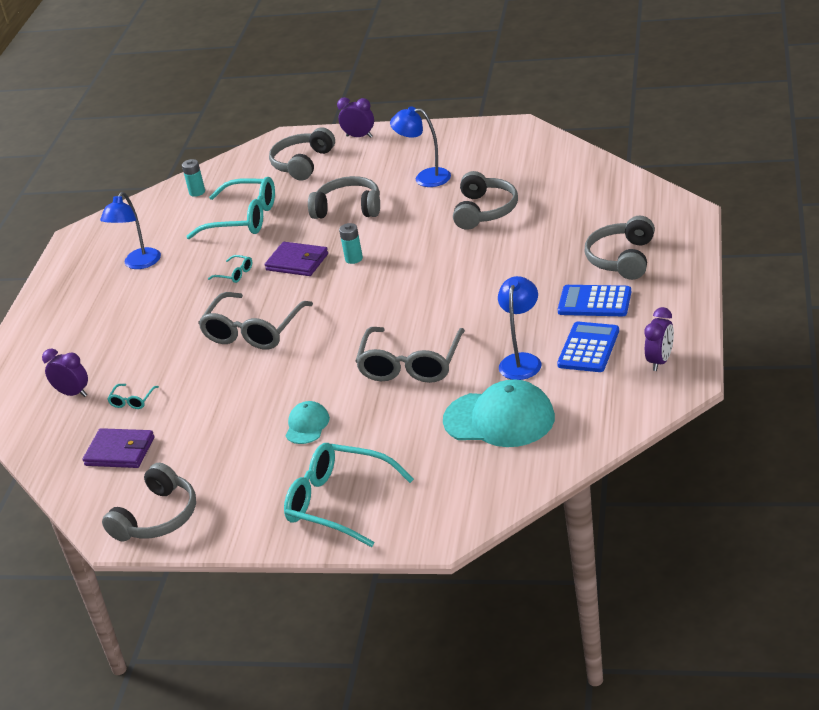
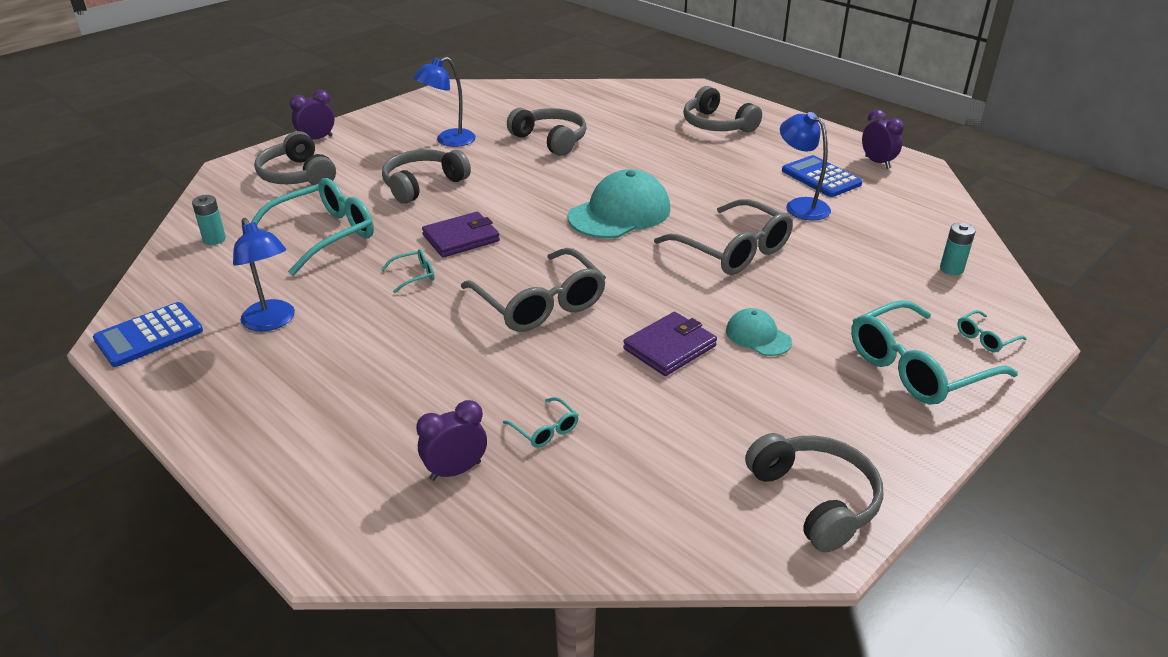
camera: 60 degrees left, 0 degrees up
purple wallet [83,428,154,468] -> purple wallet moved to [623,312,717,376]
turquoise battery [339,223,363,264] -> turquoise battery moved to [940,223,976,275]
turquoise cap [443,379,555,447] -> turquoise cap moved to [568,169,670,239]
blue calculator [558,285,631,316] -> blue calculator moved to [93,302,203,367]
none -> turquoise glasses [957,310,1027,352]

